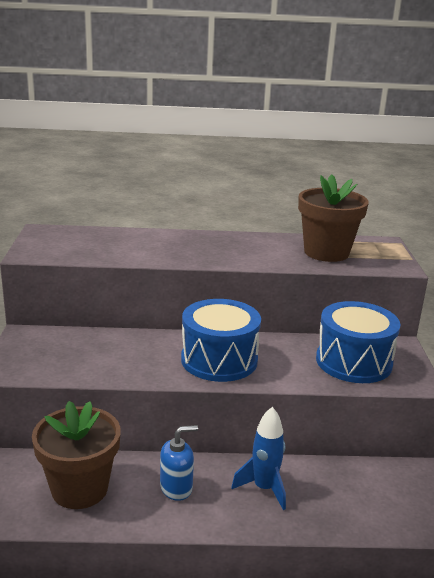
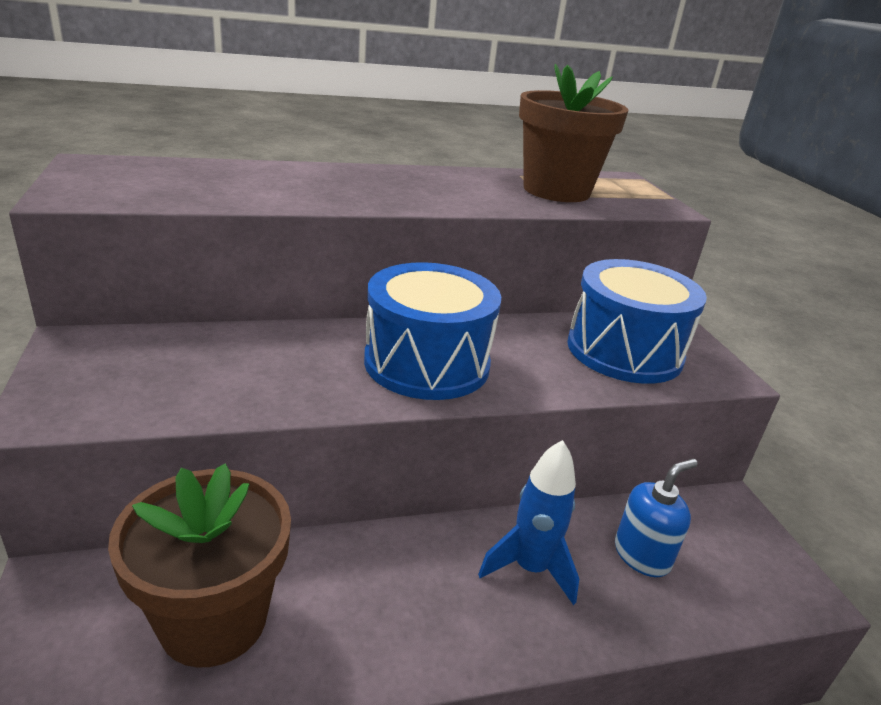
camera: 15 degrees left, 5 degrees up
blue soap dispenser [160,425,198,501] -> blue soap dispenser moved to [615,459,698,577]

